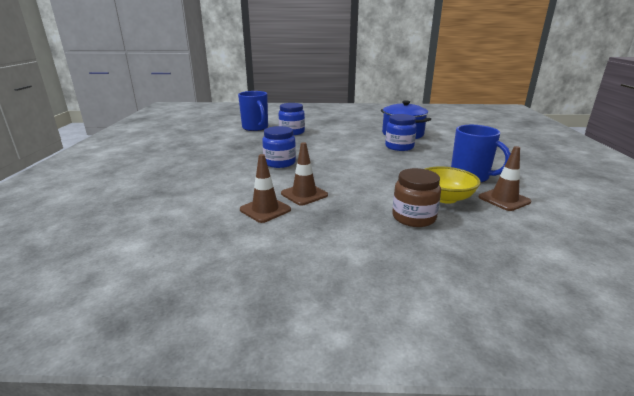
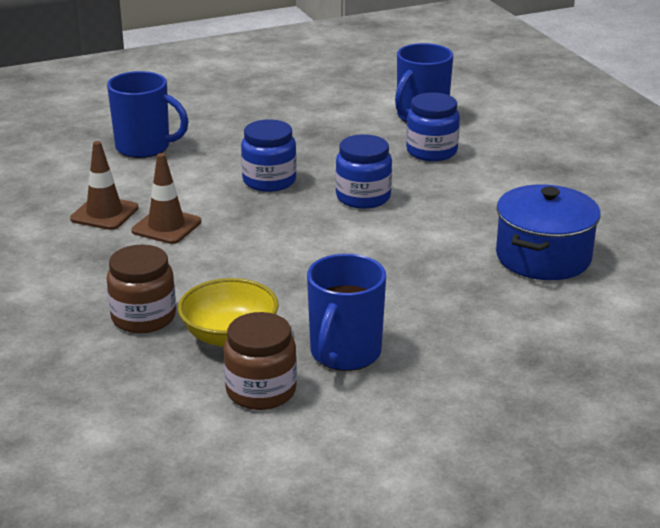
camera: 65 degrees right, 5 degrees up
blue jar [385,114,417,151] -> blue jar moved to [336,134,392,209]
brown traffic cone [479,146,531,211] -> brown jar [224,312,297,410]
none -> blue mug [107,71,189,158]

